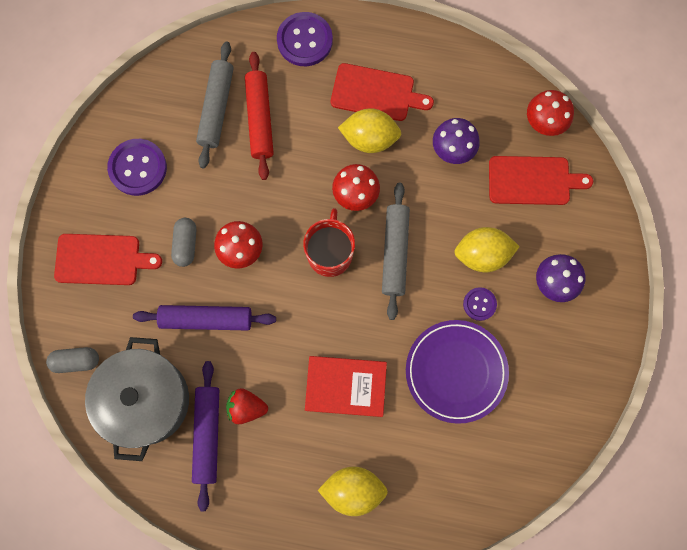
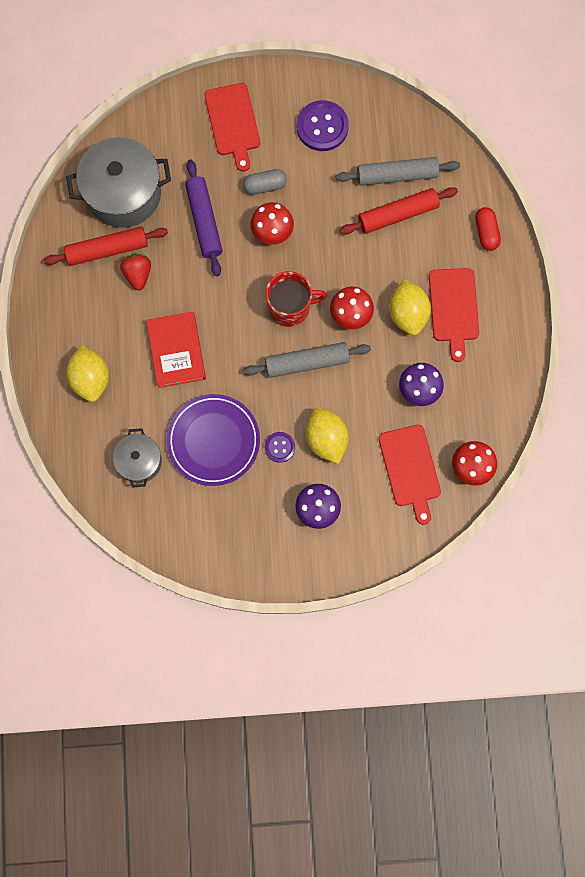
camera: 75 degrees right, 0 degrees up
grey capsule [46,347,99,373] -> none
purple rolling pin [192,361,219,511] -> red rolling pin [44,227,168,266]
purple button [277,12,333,66] -> red capsule [475,207,501,251]
none -> grey pot [113,428,162,488]

